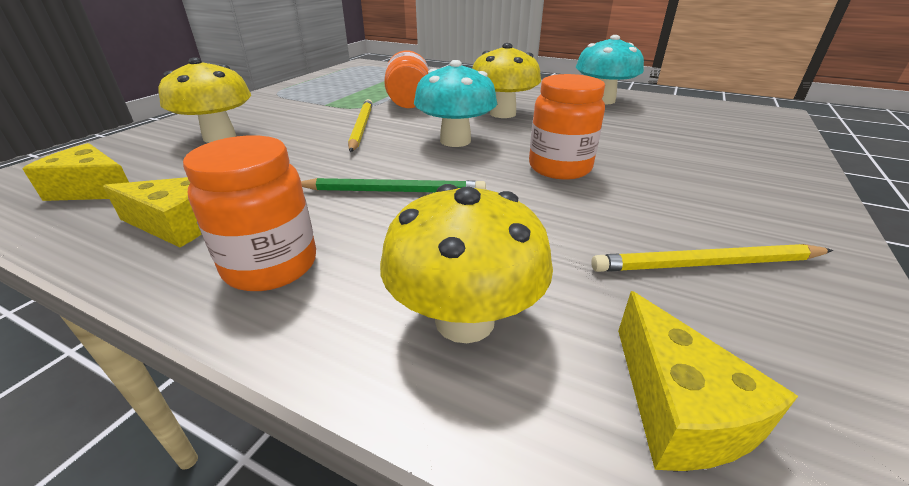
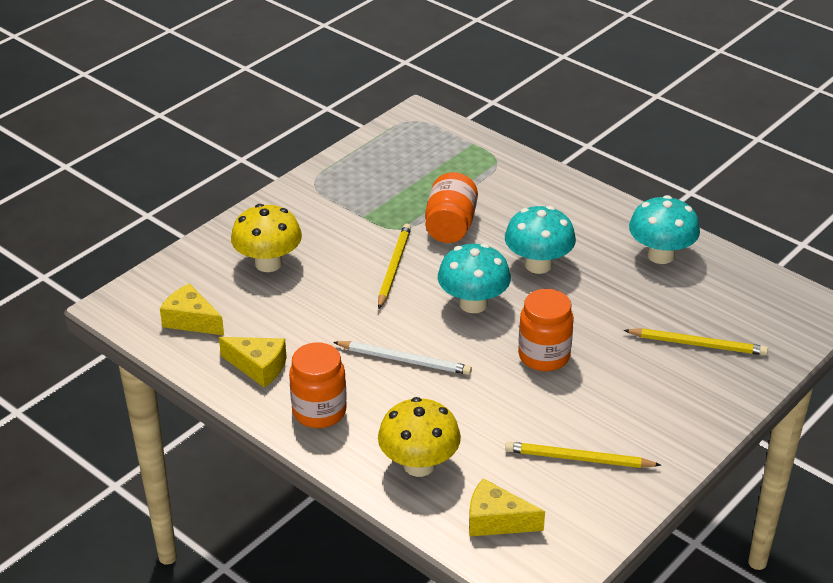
camera: 15 degrees right, 5 degrees up
green pencil [301,178,486,192] -> white pencil [333,341,472,375]
yellow mushroom [472,43,541,118] -> turquoise mushroom [505,206,576,274]
yellow cheese [618,291,798,471] -> yellow cheese turned 105 degrees clockwise [469,478,545,536]
none -> yellow pencil [624,328,768,355]

